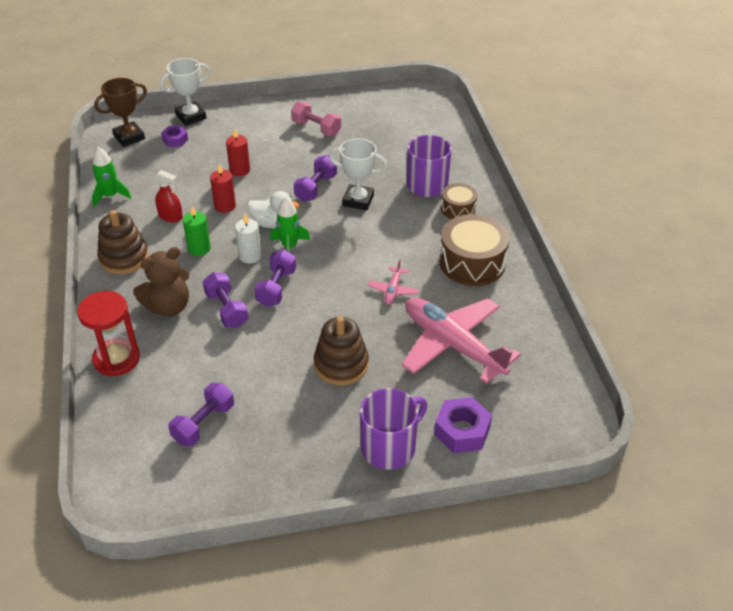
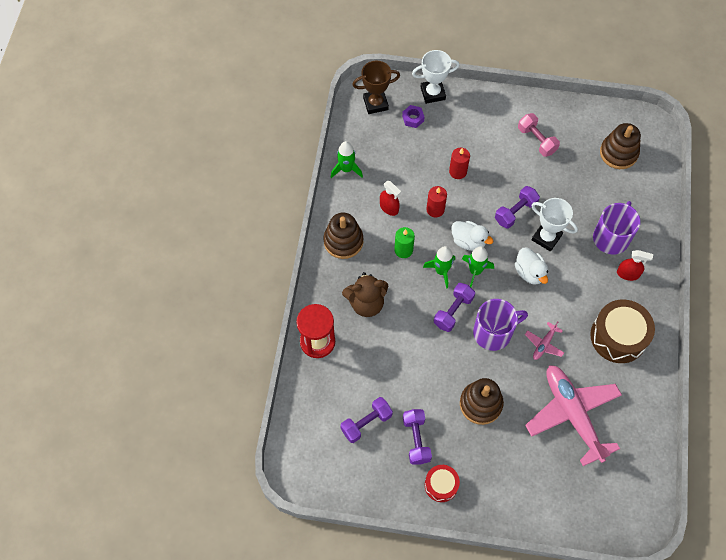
camera: 20 degrees right, 20 degrees up
purple dumbbell [203,272,248,328] -> purple dumbbell moved to [403,409,432,464]
white candle [235,213,262,264] -> green rocket [423,246,455,288]
purple mug [360,388,427,470] -> purple mug moved to [473,299,528,351]
purple nut [434,397,492,453] -> none
brown drum [441,183,477,219] -> red spray bottle [617,250,653,281]
none -> red drum [425,465,460,502]
none -> white duck [515,248,548,285]
none -> brown stacking toy [600,123,641,169]

